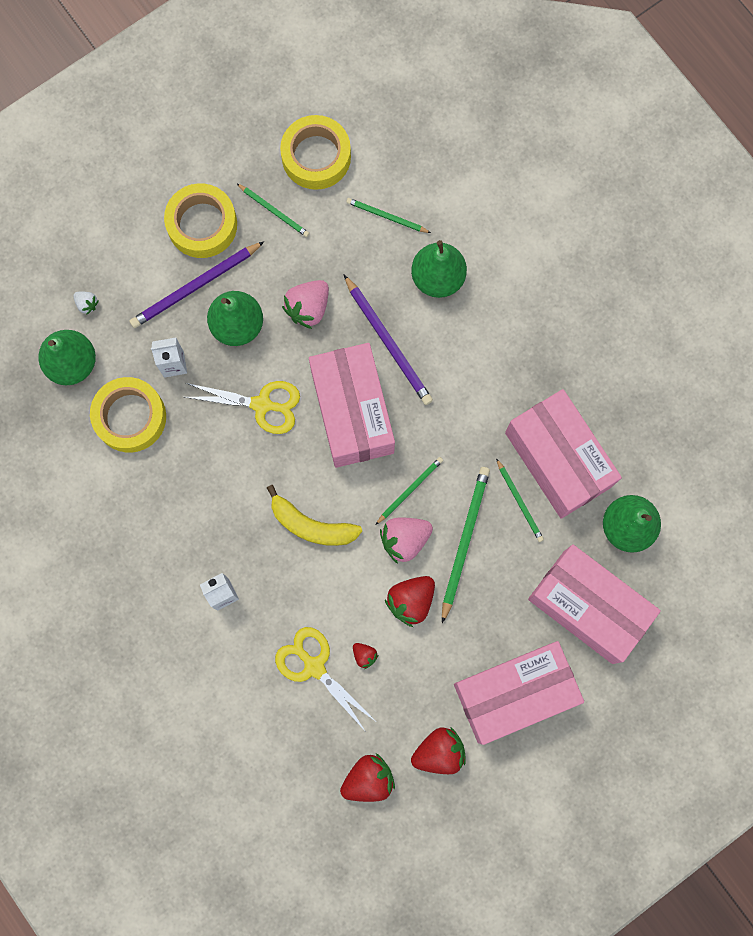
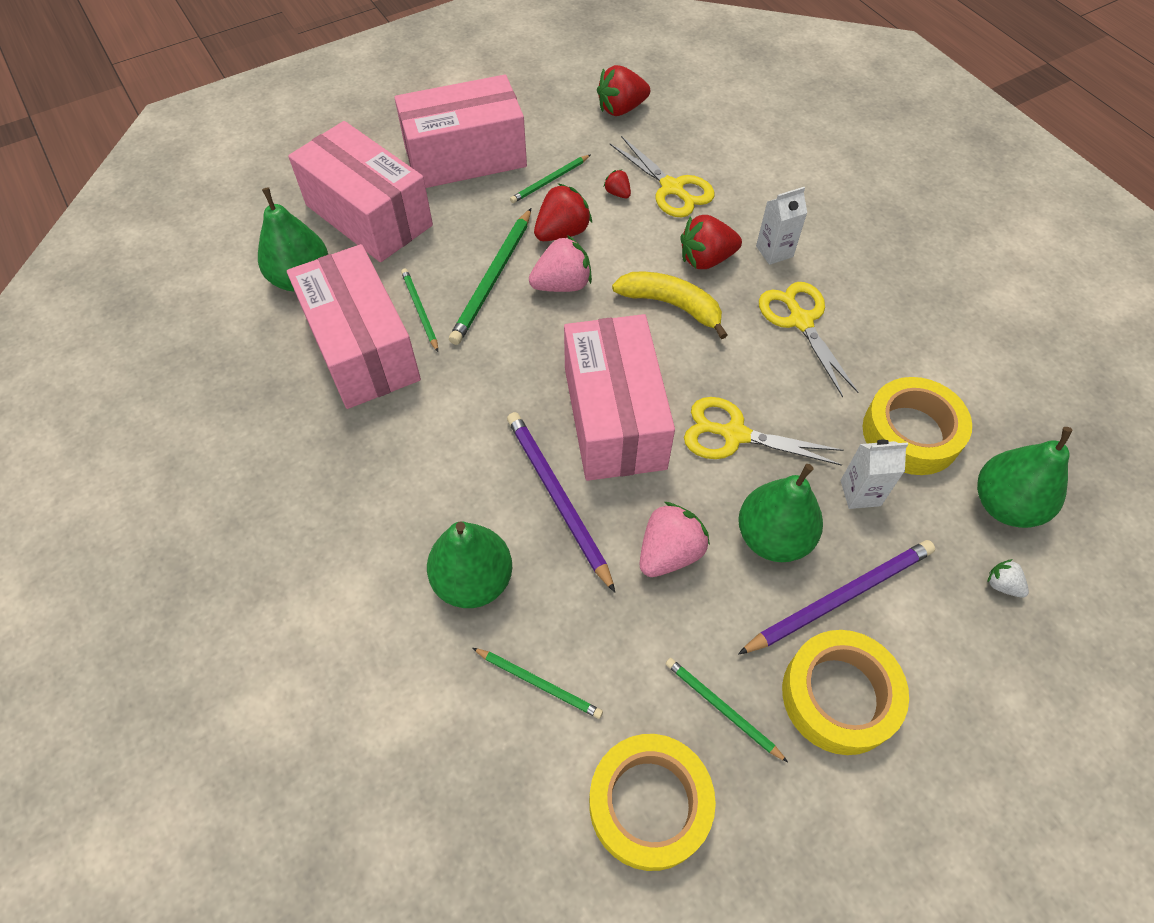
camera: 175 degrees left, 20 degrees down
green pencil [376,457,443,525] -> green pencil moved to [510,155,590,203]
red strawberry [411,727,466,774] -> red strawberry moved to [681,215,742,269]
none -> yellow scissors [759,282,859,397]

